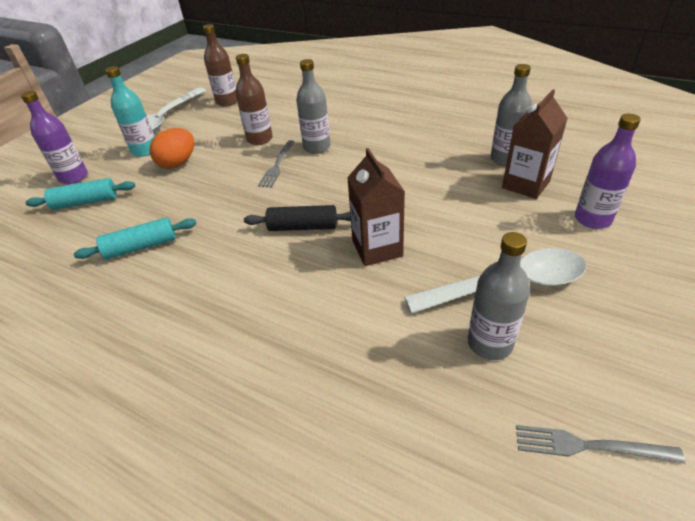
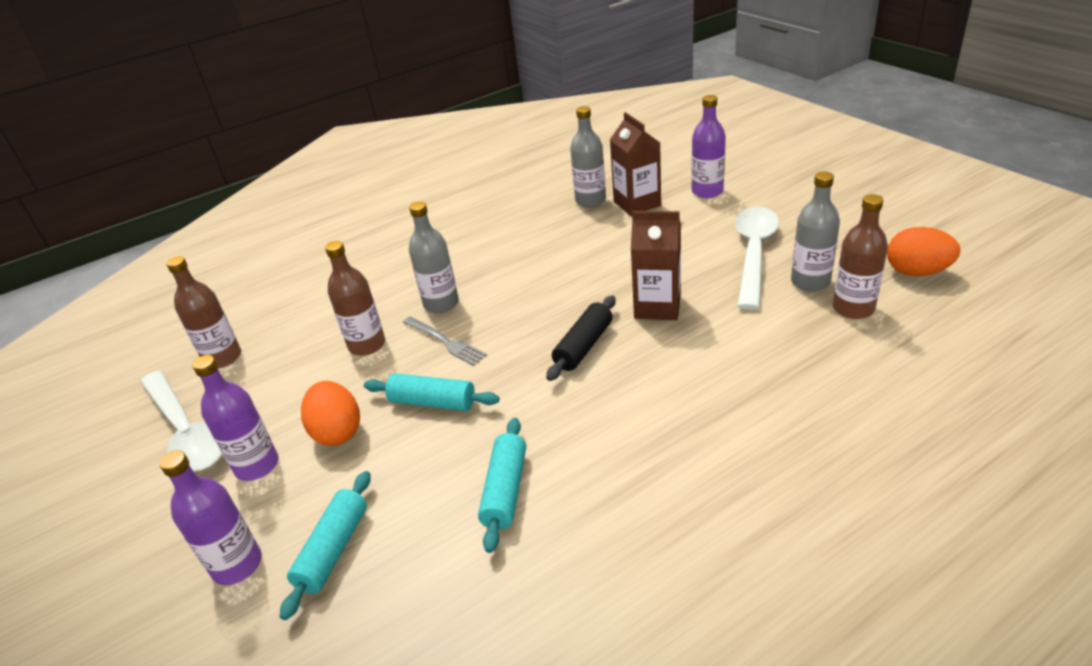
camera: 60 degrees left, 5 degrees down
turquoise bottle [105,66,154,157] -> purple bottle [192,355,278,481]
grey fork [516,425,685,464] -> orange egg [887,227,961,276]
none -> turquoise rolling pin [364,373,499,411]
none -> brown bottle [833,194,888,319]

